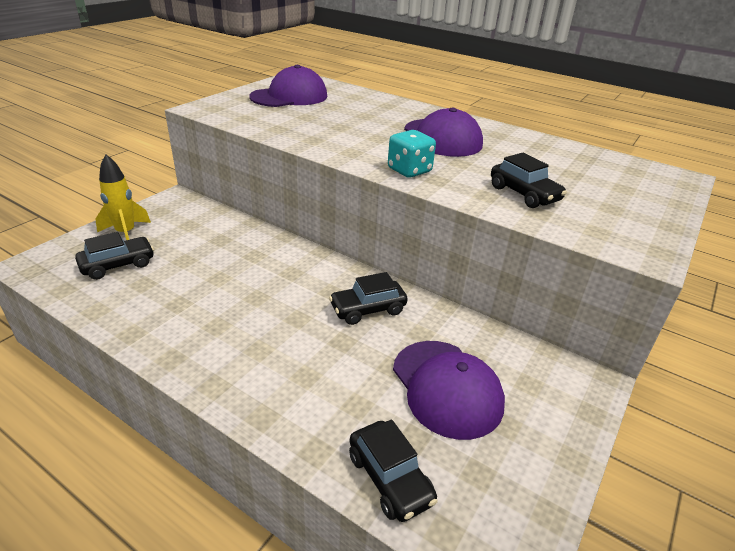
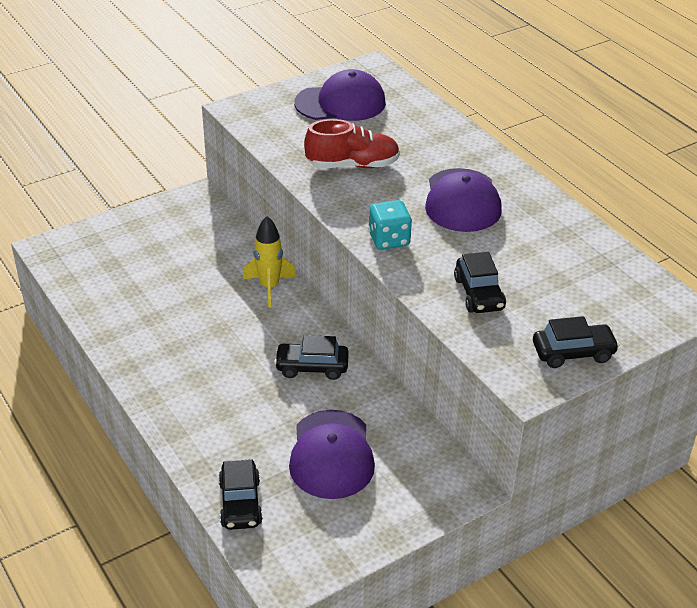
camera: 25 degrees right, 5 degrees up
black car [75,232,154,280] -> black car moved to [533,316,620,368]
yellow rocket [95,154,151,240] -> yellow rocket moved to [243,216,296,308]
none -> red shoe [304,119,400,168]

